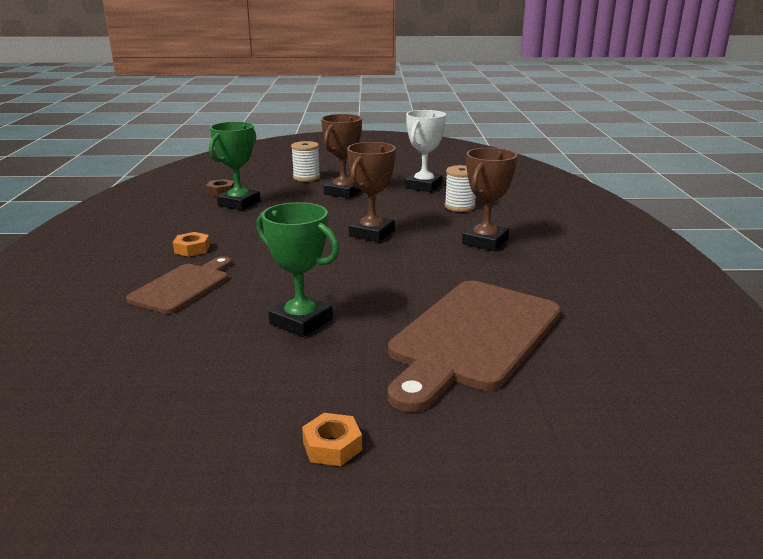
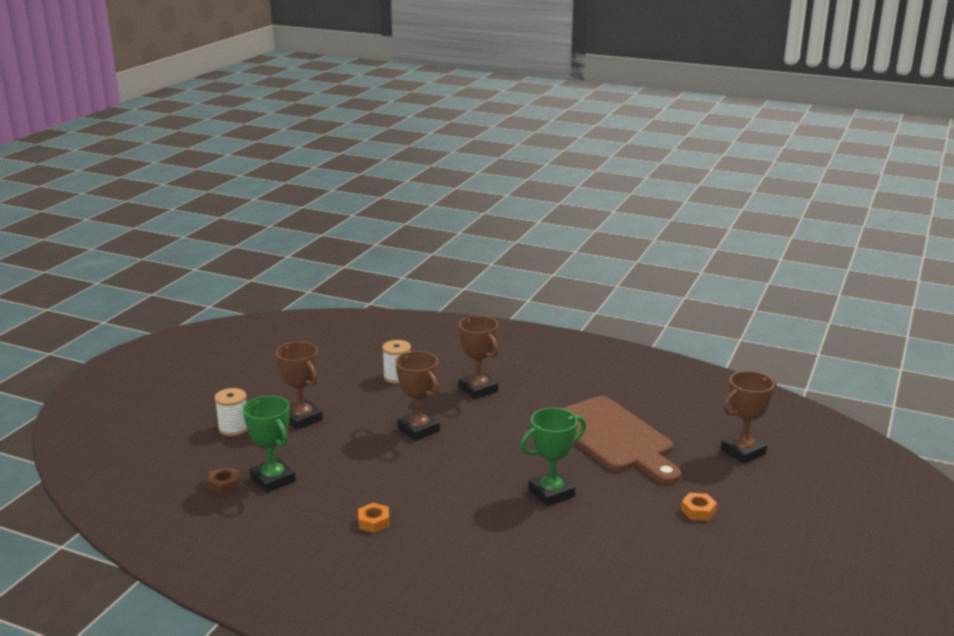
camera: 65 degrees left, 0 degrees up
brown cutting board [126,256,232,314] -> none
white trophy [405,110,446,192] -> none
none -> brown trophy [721,371,776,464]

